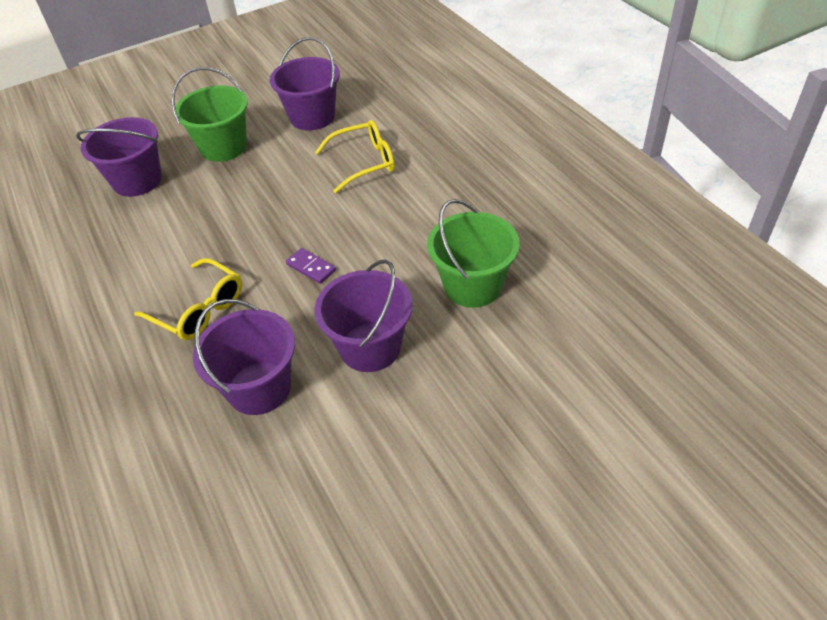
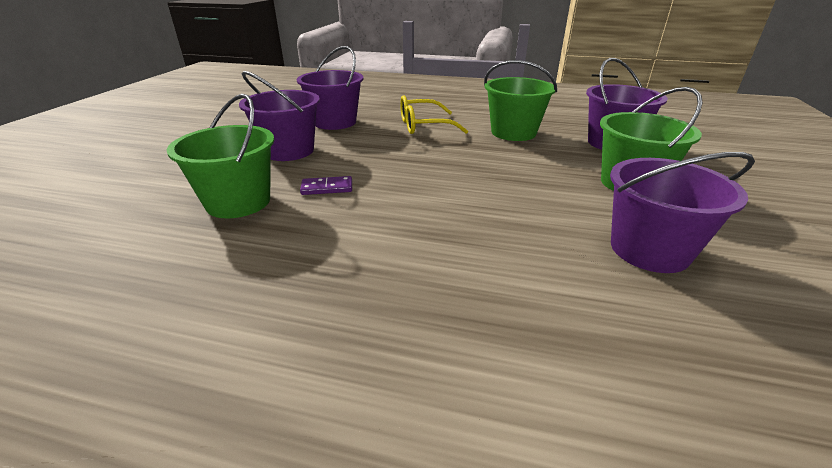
camera: 130 degrees right, 15 degrees down
purple domino [286,248,336,284] -> purple domino moved to [300,176,352,195]
yellow glasses [315,120,395,193] -> none
none -> green bucket [484,60,557,141]

